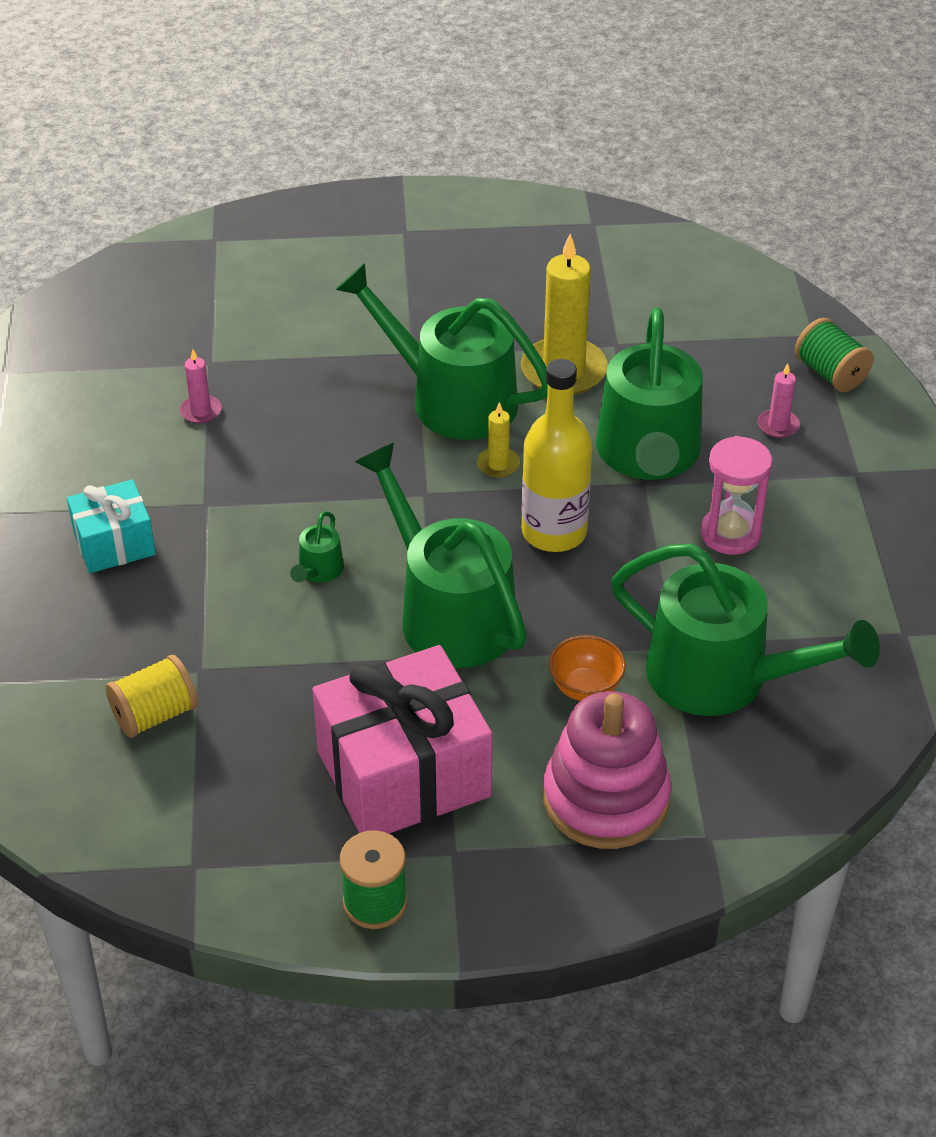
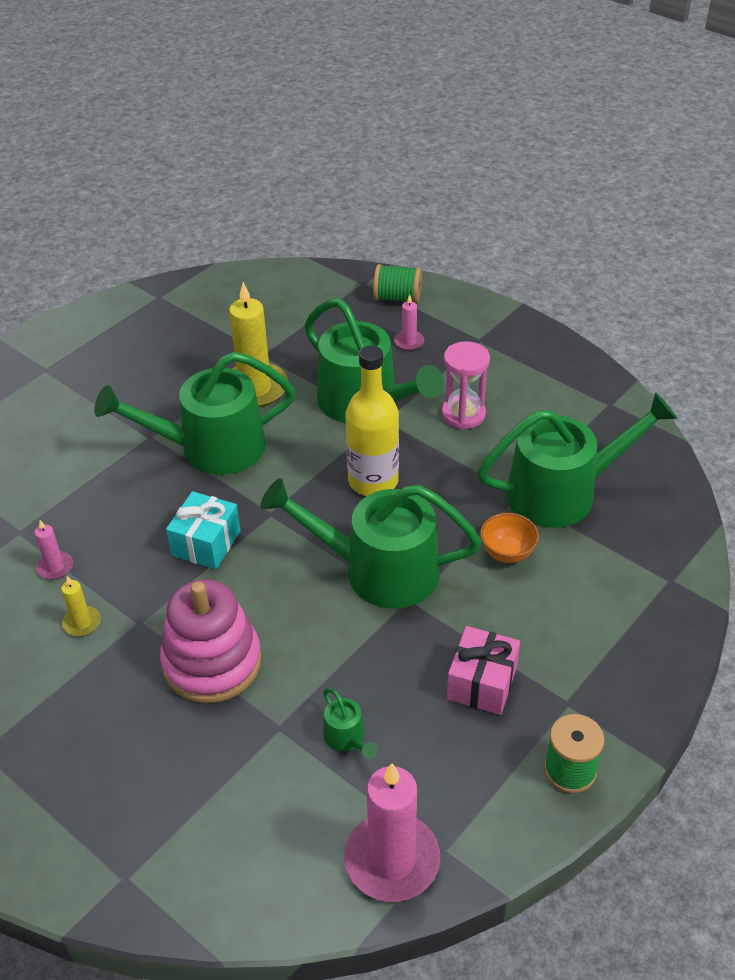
camera: 45 degrees left, 0 degrees up
turquoise gift [67,479,156,573] -> turquoise gift moved to [166,491,241,569]
yellow spool [106,655,198,738] -> none
green watering can [290,511,344,583] -> green watering can moved to [323,688,377,759]
pink gift [312,645,493,834] -> pink gift [447,626,520,715], size x0.55
yellow candle [477,402,520,478] -> yellow candle moved to [61,576,101,636]
pink stacking toy [543,691,671,849] -> pink stacking toy moved to [160,579,262,703]
none -> pink candle [344,763,440,902]

